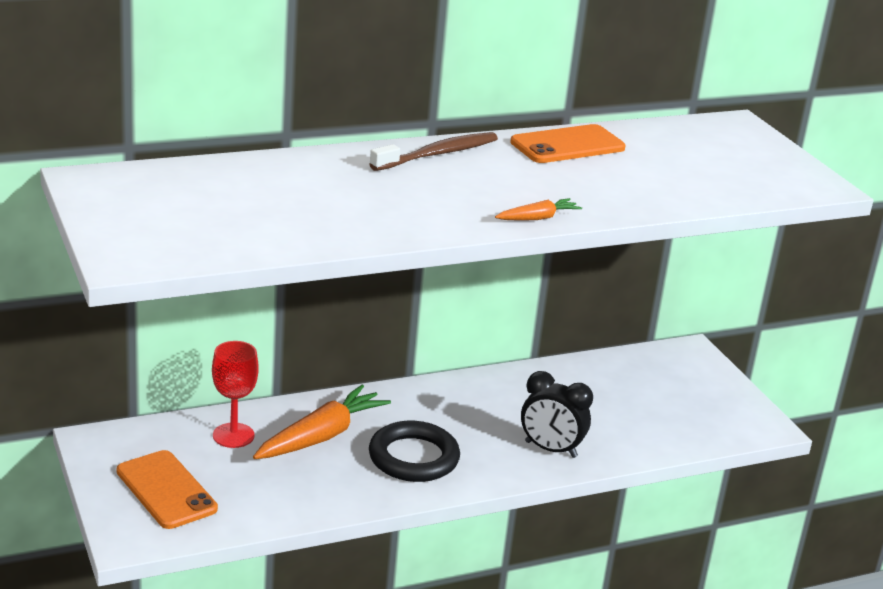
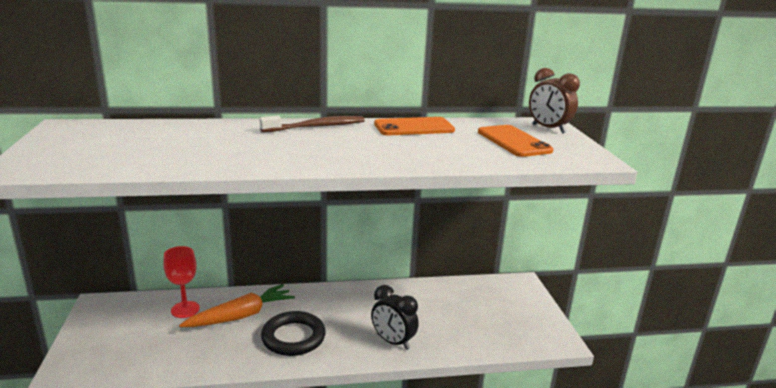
camera: 15 degrees right, 5 degrees down
orange phone [116,450,218,529] -> orange phone moved to [478,125,553,157]
orange carrot [495,198,582,221] -> none
none -> brown clock [529,68,580,134]

